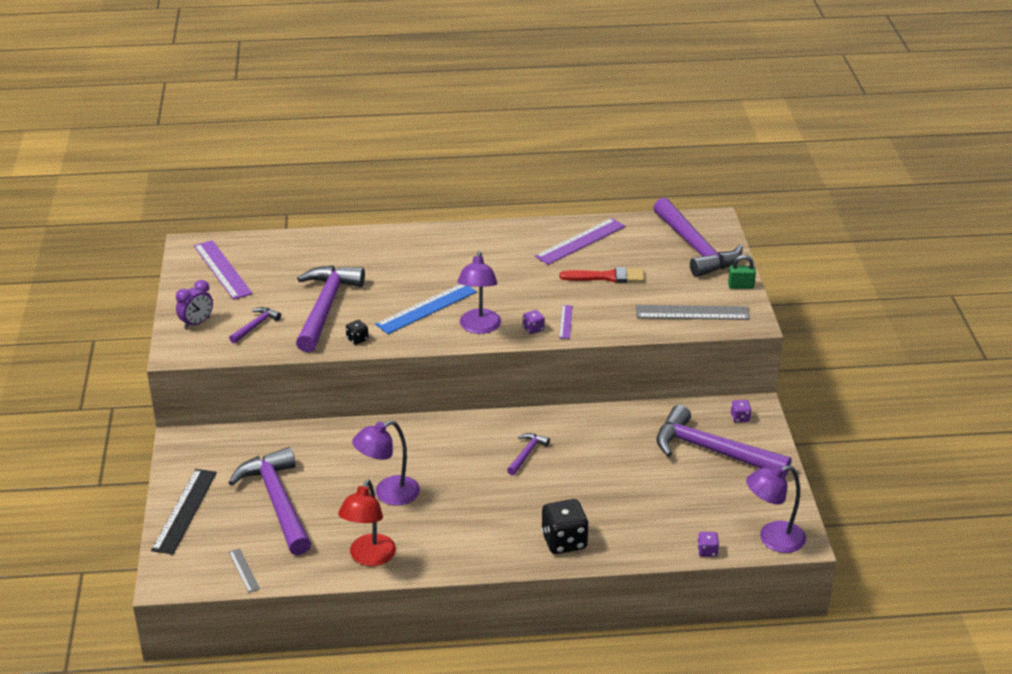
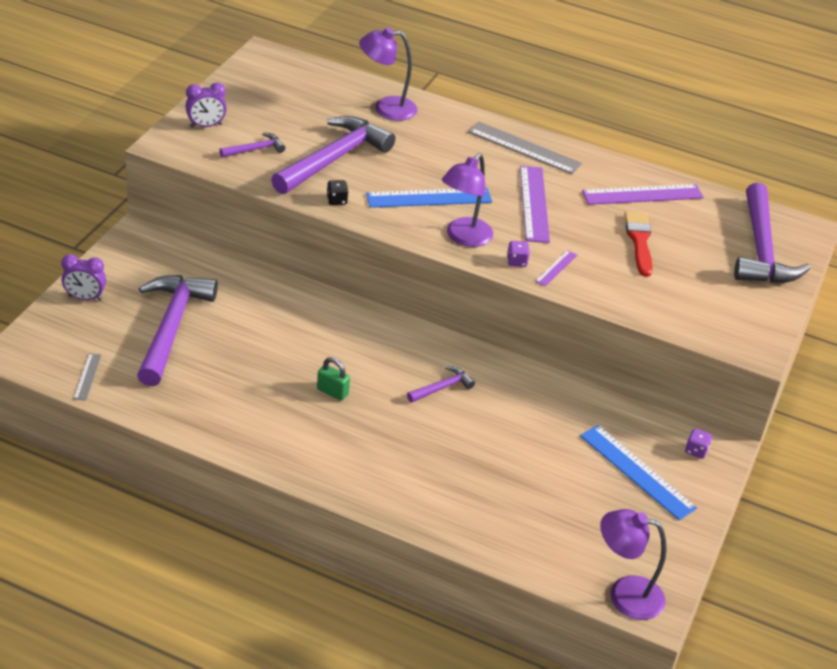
camera: 25 degrees right, 5 degrees up
black ruler [151,469,217,554] -> purple clock [61,254,106,301]
purple ruler [194,240,253,300] -> purple ruler moved to [520,166,550,243]
red lamp [338,480,396,566] -> none
purple lamp [352,420,420,506] -> purple lamp moved to [359,28,418,121]
black dice [541,499,589,554] -> none
red brush [559,267,644,283] -> red brush turned 120 degrees counterclockwise [624,211,653,277]
grey ruler [636,305,750,320] -> grey ruler moved to [468,122,582,174]
purple hammer [657,405,791,477] -> blue ruler [580,425,697,520]
purple dice [697,532,719,557] -> none
green padlock [728,255,756,289] -> green padlock moved to [317,357,350,401]

